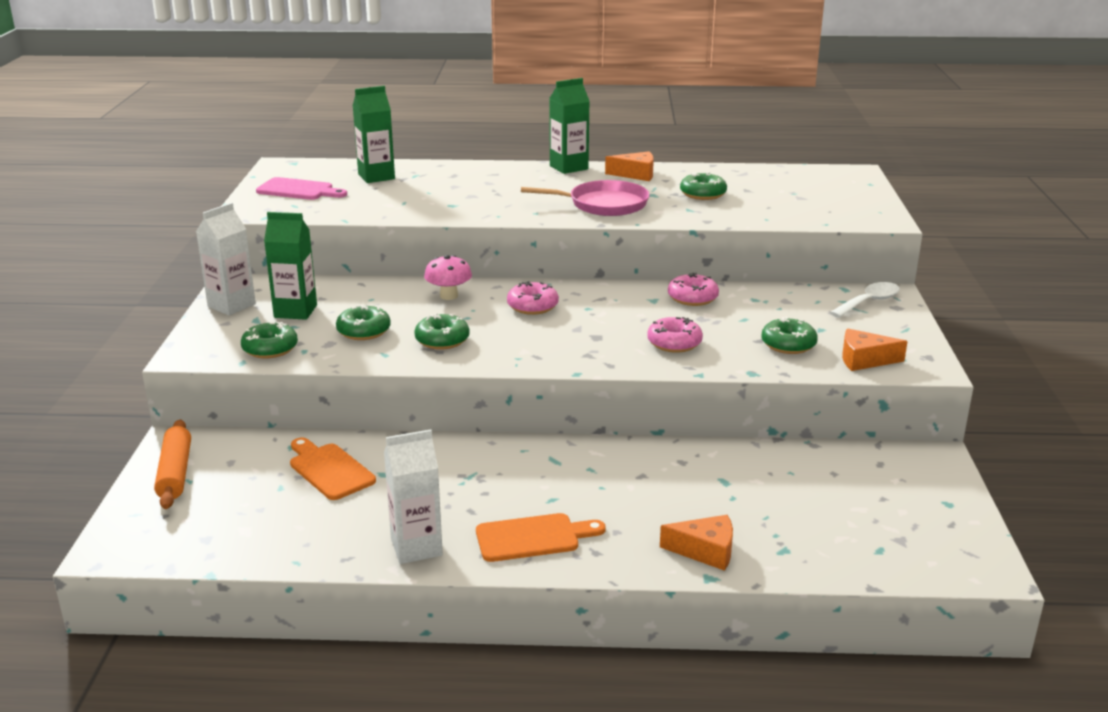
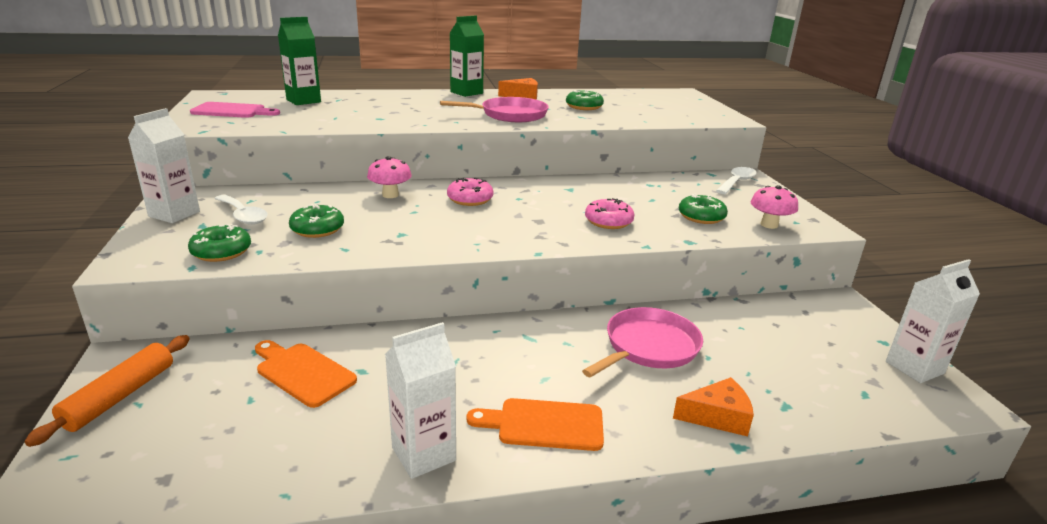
camera: 15 degrees left, 0 degrees up
orange rolling pin [154,420,191,509] -> orange rolling pin turned 45 degrees clockwise [24,335,190,447]
green carton [264,212,317,320] -> white spoon [214,195,268,225]
green donut [414,313,470,350] -> none
orange cutting board [476,513,606,562] -> orange cutting board turned 150 degrees counterclockwise [467,398,604,451]
pink donut [668,273,719,306] -> none
orange cheese [842,329,908,371] -> pink mushroom [750,185,798,229]
none -> pink pan [582,307,703,377]
none -> white carton [886,259,980,383]

